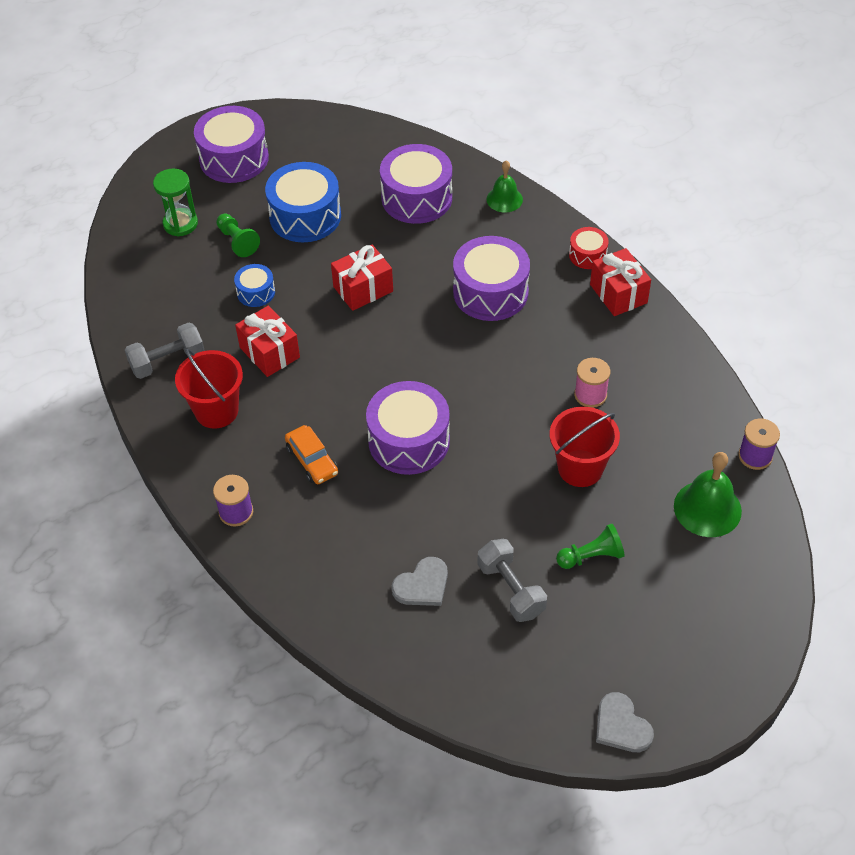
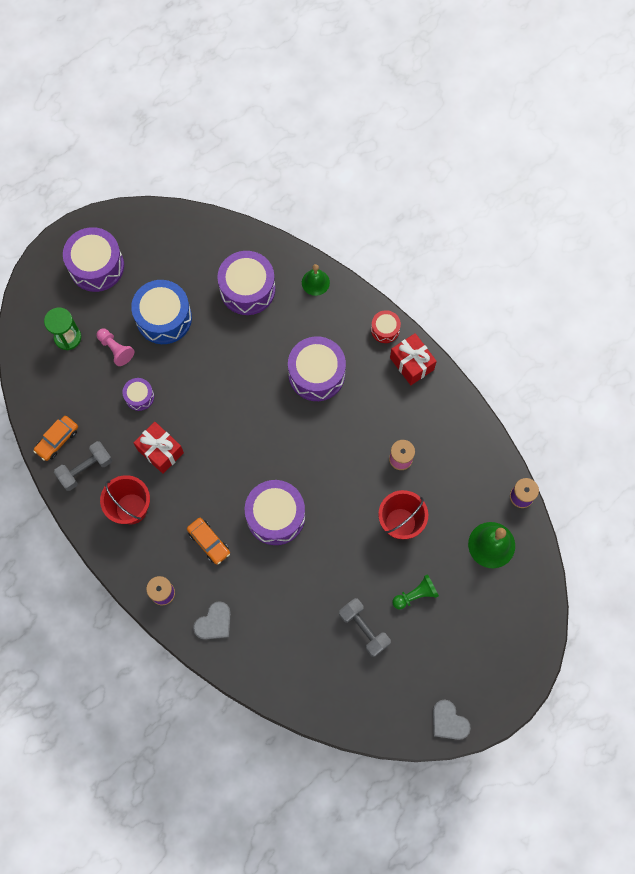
camera: 10 degrees left, 20 degrees up
green pawn [216,213,260,257] -> pink pawn [97,328,134,366]
blue drum [234,264,275,307] -> purple drum [123,378,154,411]
red gift [331,244,393,311] -> none
grey heart [392,557,448,606] -> grey heart moved to [193,601,231,640]
none -> orange car [33,416,78,461]

